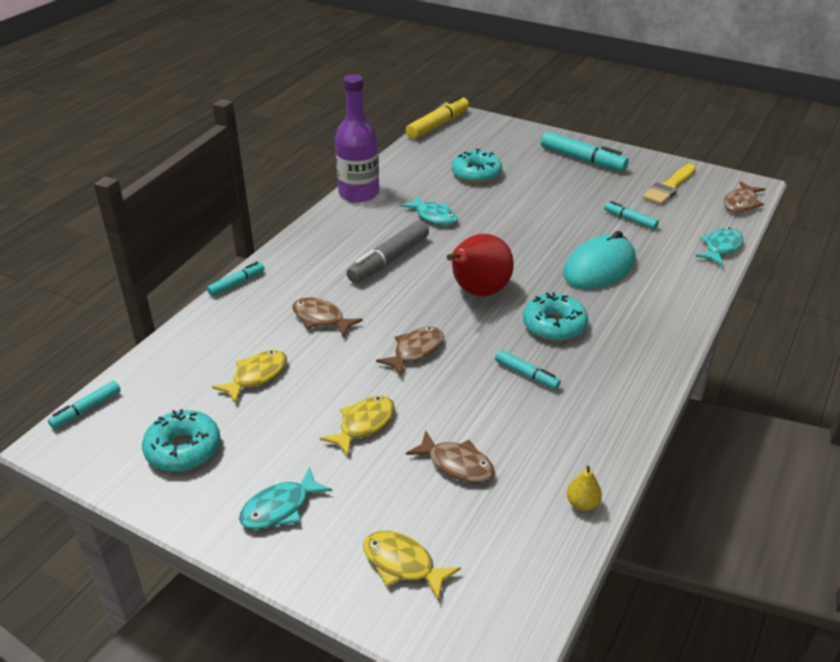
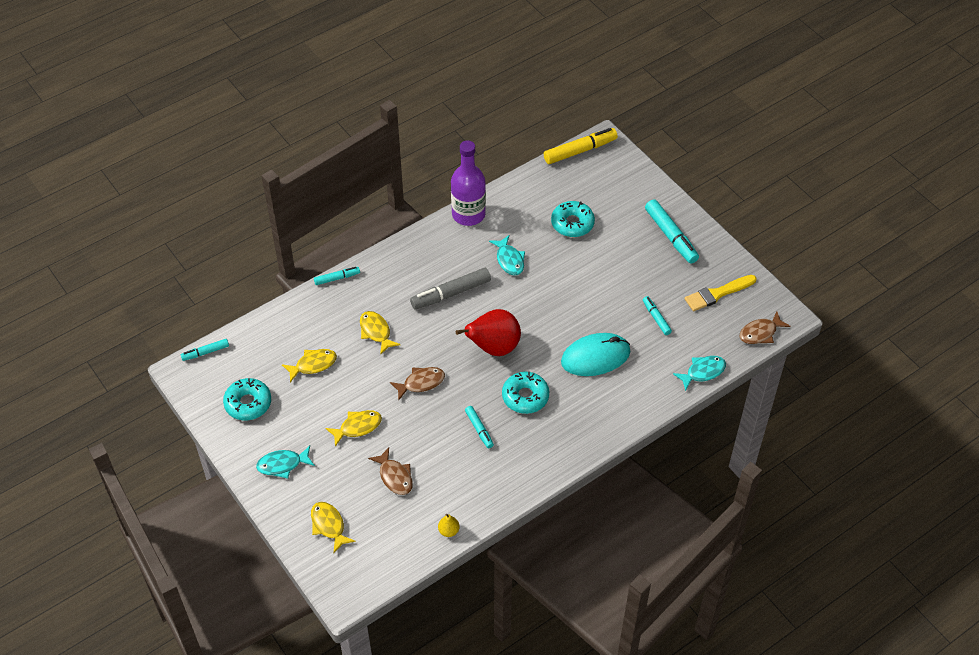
camera: 25 degrees right, 15 degrees up
brown fish [292,297,363,338] -> yellow fish [360,311,400,355]

